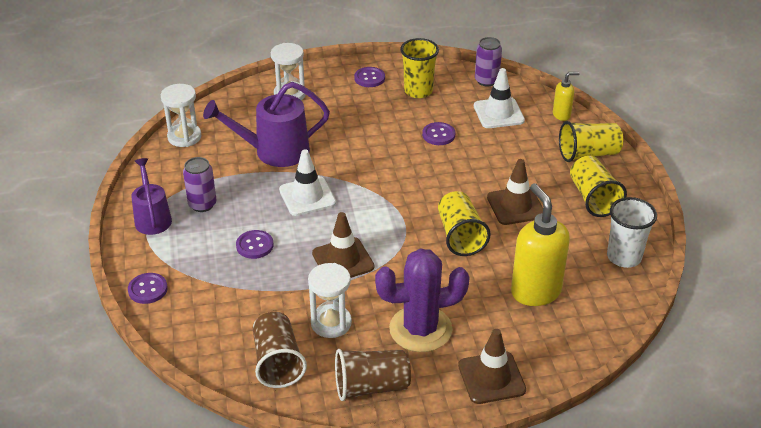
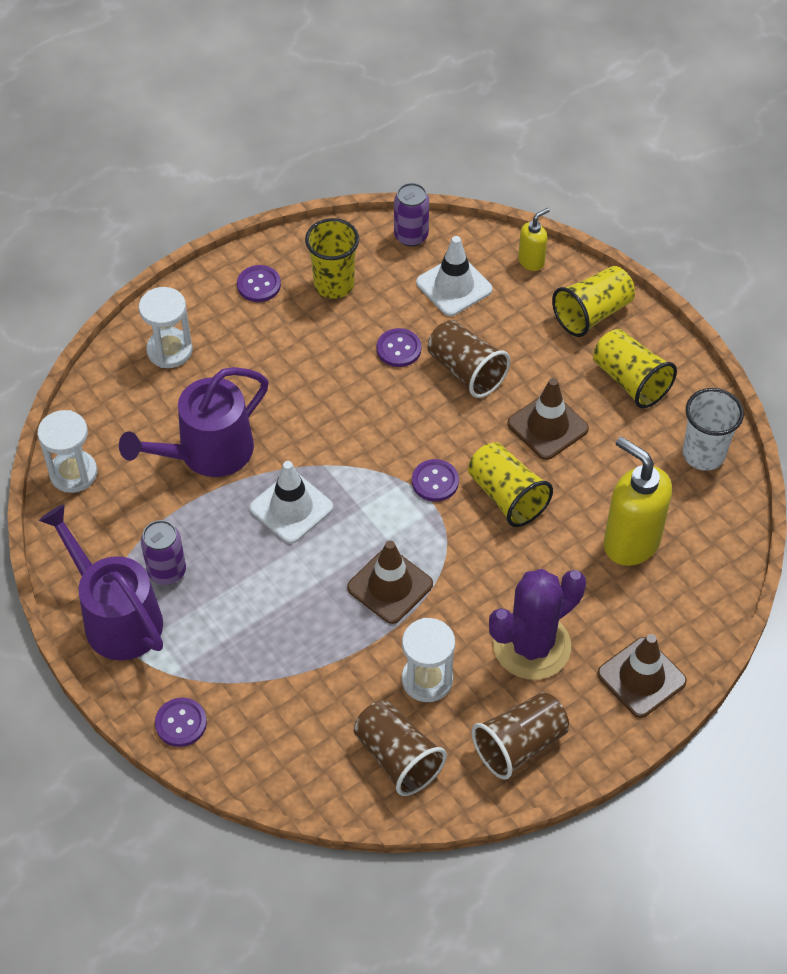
camera: 25 degrees left, 15 degrees up
purple watering can [131,158,172,235] -> purple watering can [39,504,163,660], size x1.55
purple button [236,230,274,259] -> purple button moved to [412,459,459,502]
none -> brown cup [428,320,510,398]

